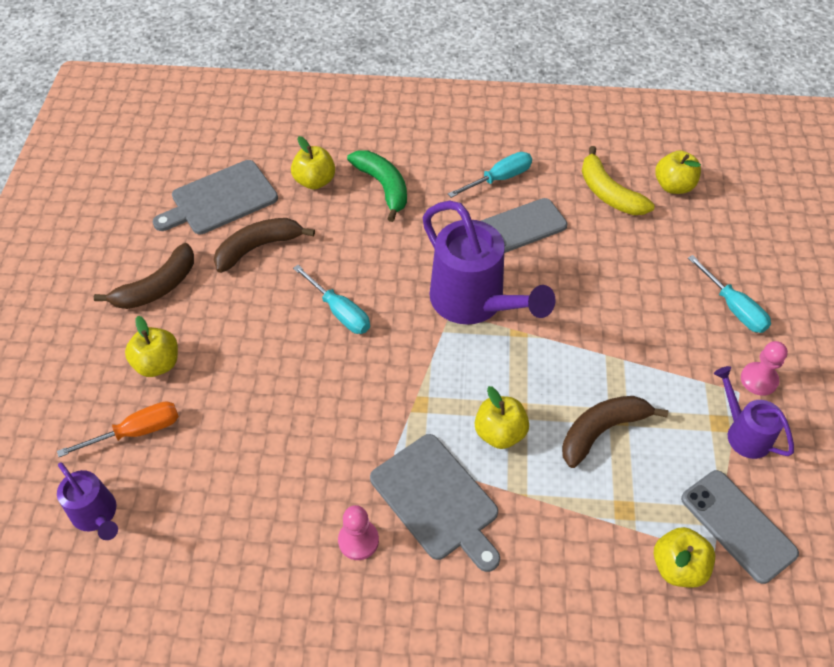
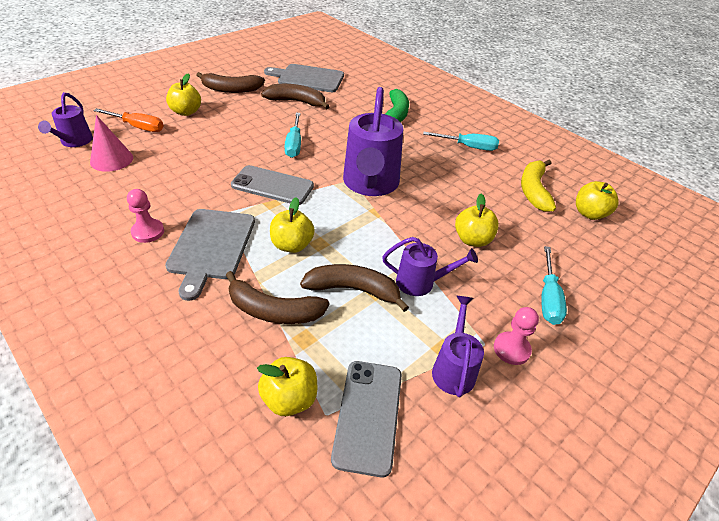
camera: 40 degrees right, 10 degrees down
yellow apple [291,136,335,190] -> yellow apple moved to [455,193,499,247]
grey phone [481,198,567,253] -> grey phone moved to [231,165,314,205]
none -> pink cone [90,115,133,172]
none -> brown banana [226,271,330,324]
none -> purple watering can [382,237,478,296]

